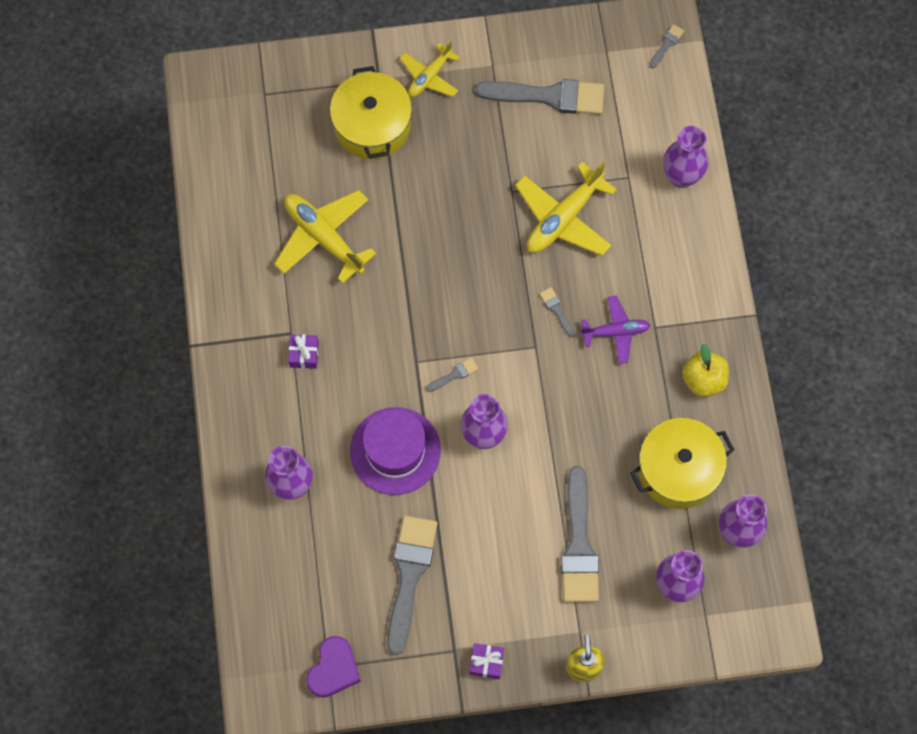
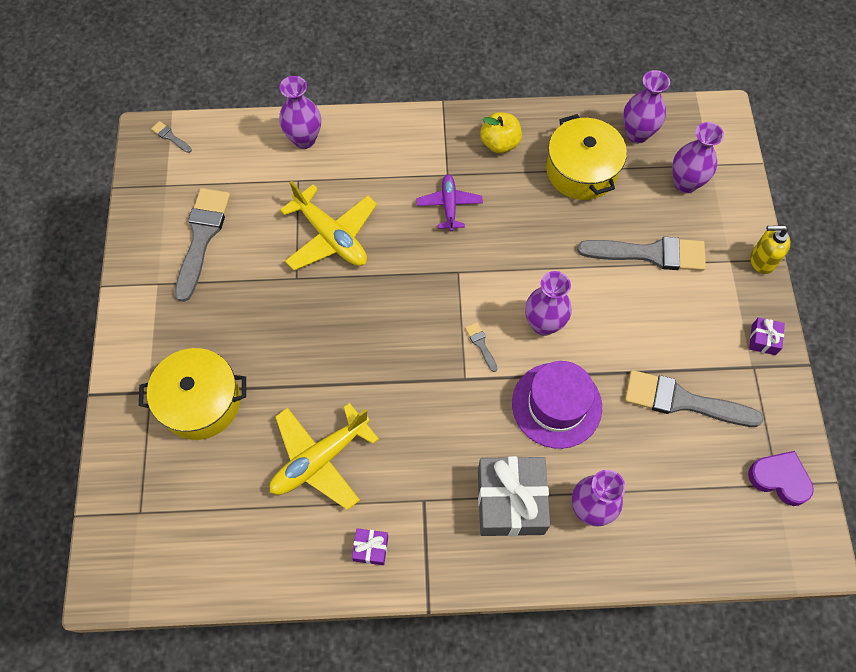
camera: 85 degrees left, 5 degrees down
purple gift [288,334,319,369] -> purple gift moved to [352,528,388,565]
yellow plane [400,41,460,97] -> none
grey brush [539,287,575,337] -> none
none -> grey gift [478,456,550,536]

